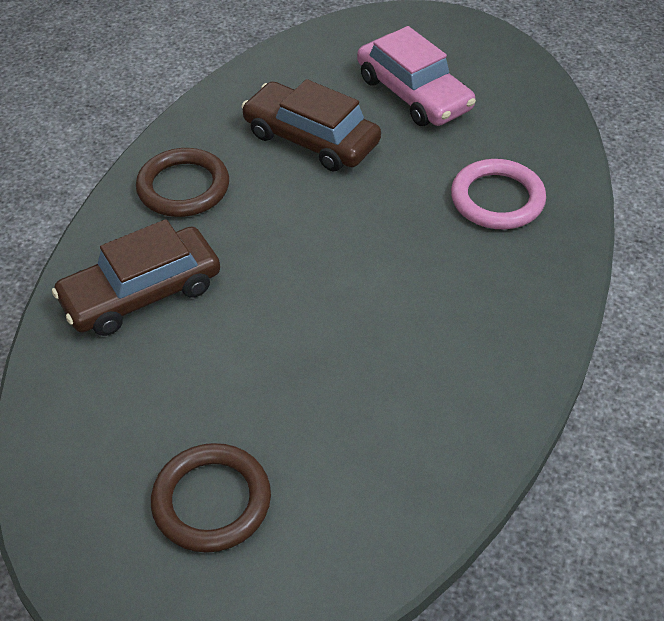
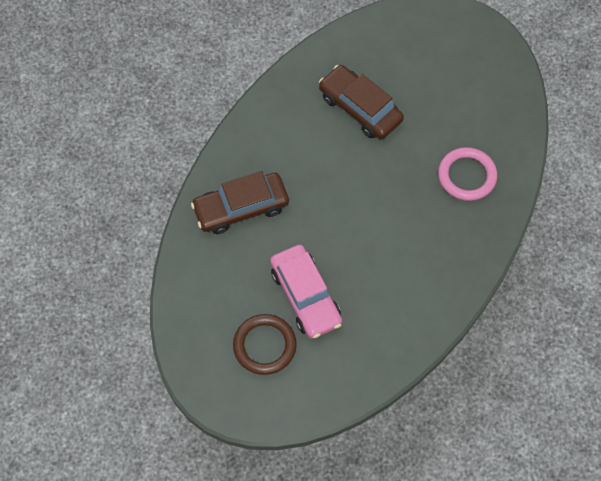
camera: 10 degrees right, 15 degrees up
brown ring [136,148,229,217] -> none
pink car [357,26,476,126] -> pink car moved to [270,244,342,339]

